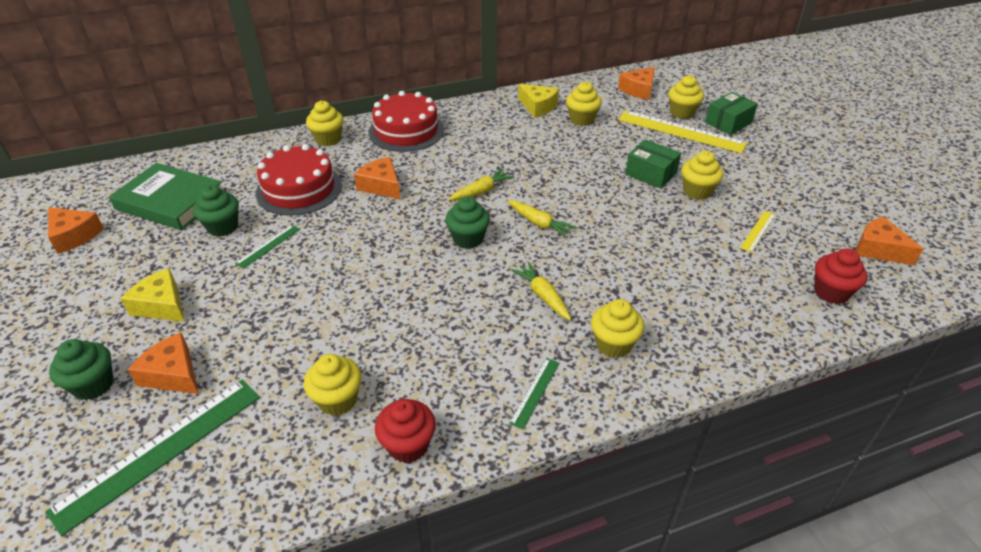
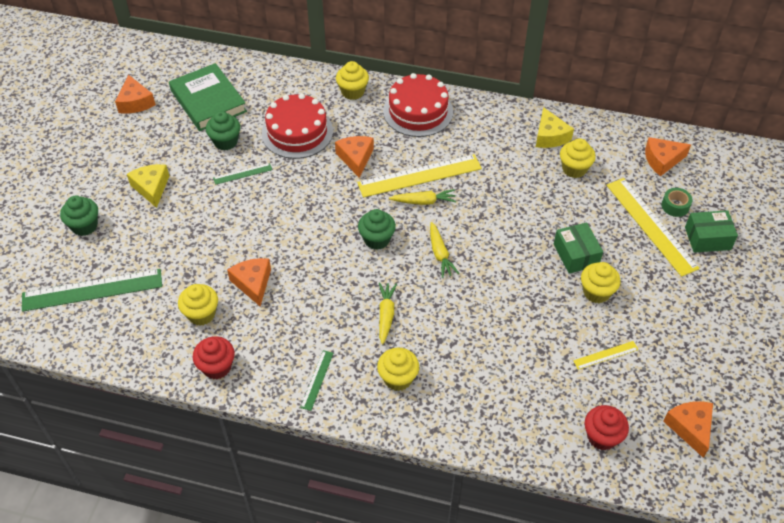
camera: 35 degrees right, 10 degrees up
orange cheese [128,333,199,394] -> orange cheese moved to [227,258,271,306]
green ruler [509,358,560,430] -> green ruler turned 45 degrees counterclockwise [300,350,334,411]
yellow cupcake [668,75,704,119] -> green tape [661,188,693,217]
none -> yellow ruler [357,154,482,198]

